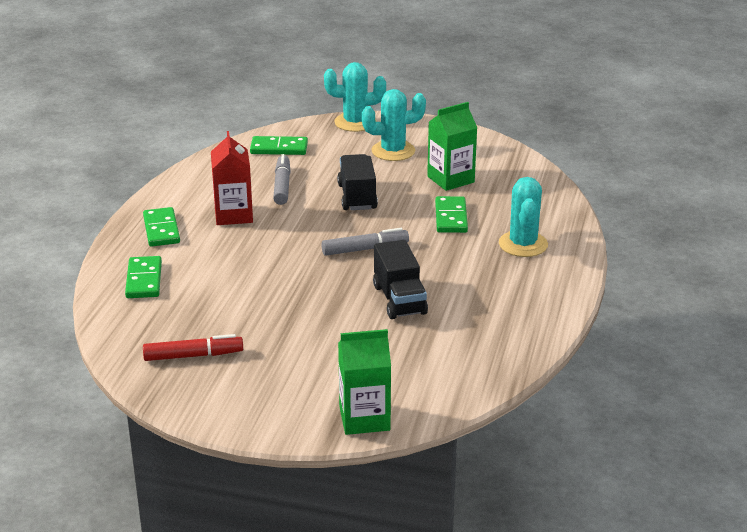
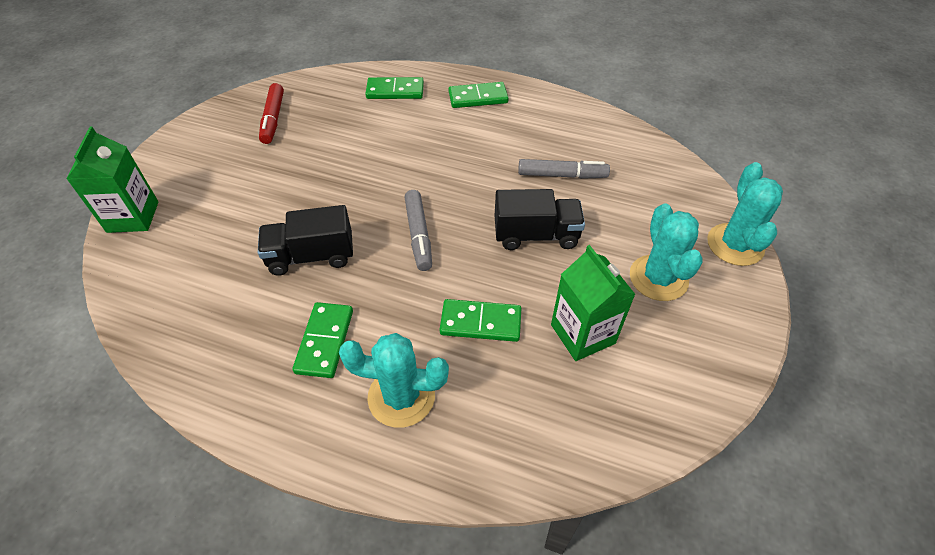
camera: 95 degrees right, 20 degrees up
red carton [211,131,253,225] -> none
green domino [250,136,308,155] -> green domino moved to [293,302,353,378]

